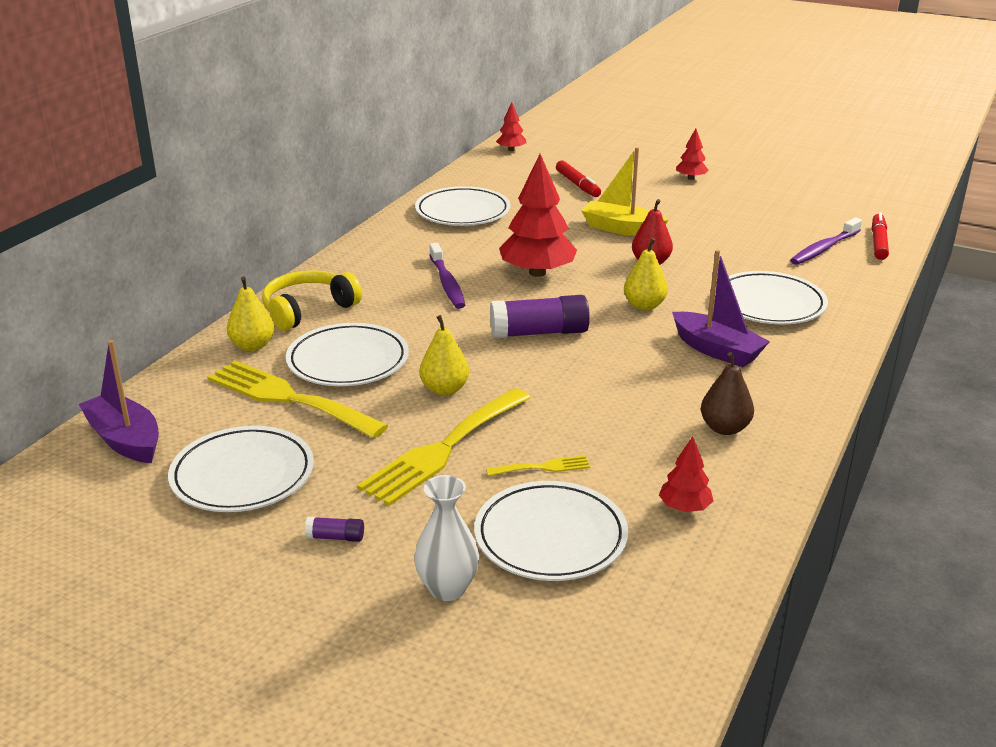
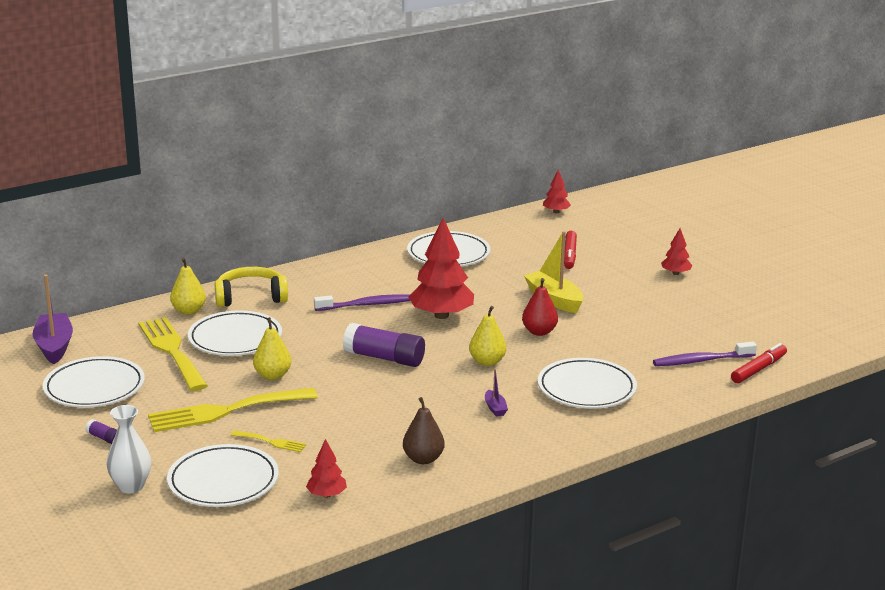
camera: 30 degrees right, 5 degrees down
purple toothbrush [429,243,465,309] -> purple toothbrush turned 120 degrees counterclockwise [314,294,410,311]
purple boat [672,250,770,367] -> purple boat [485,369,508,417], size x0.47

